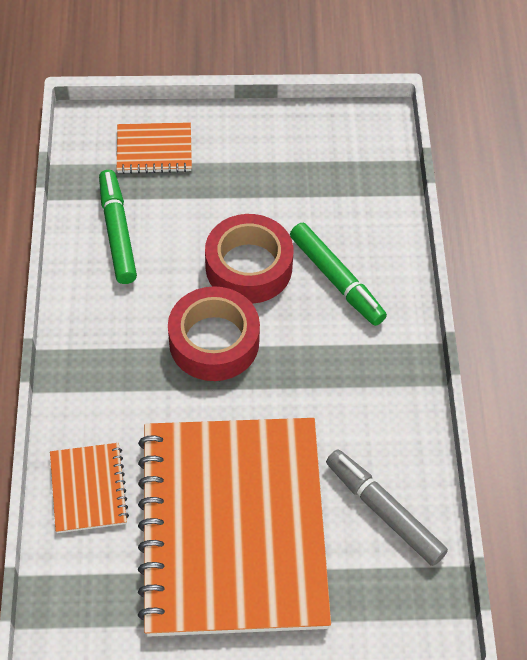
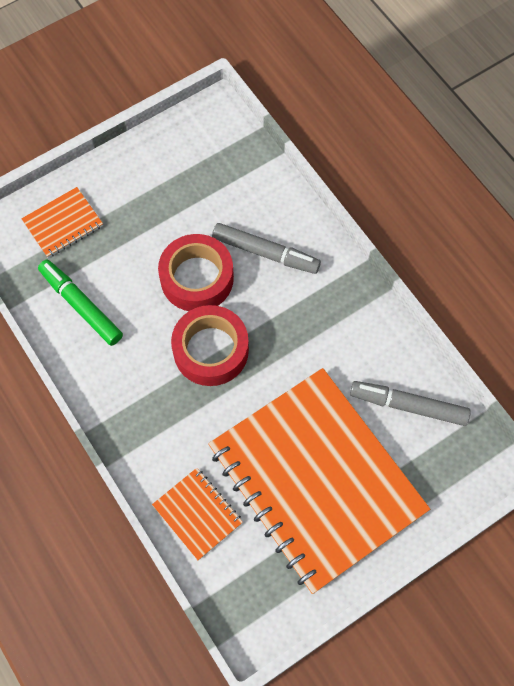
camera: 30 degrees left, 10 degrees up
green marker [290,223,387,326] -> grey marker [212,223,321,274]

